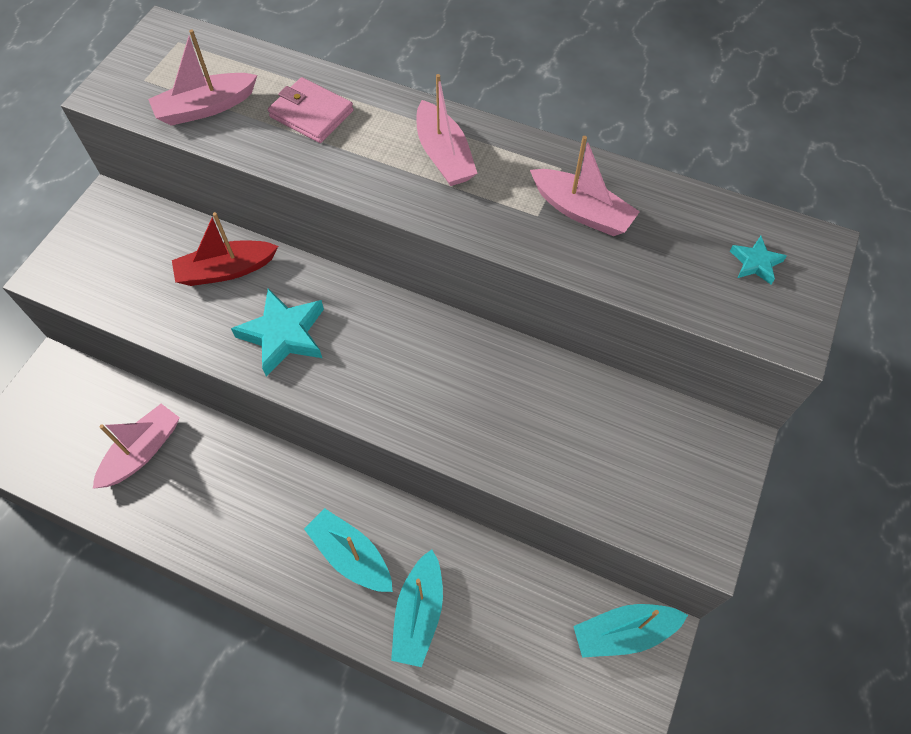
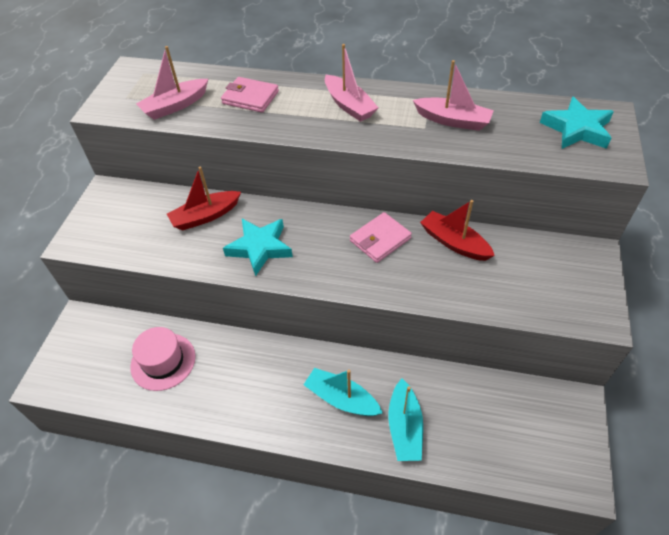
camera: 10 degrees left, 10 degrees down
pink boat [93,404,180,489] -> pink hat [130,327,196,391]
turquoise boat [573,604,688,658] -> none
turquoise star [730,236,787,285] -> turquoise star [540,96,614,149], size x1.93
none -> pink wallet [350,212,412,263]
none -> red boat [420,200,495,261]

